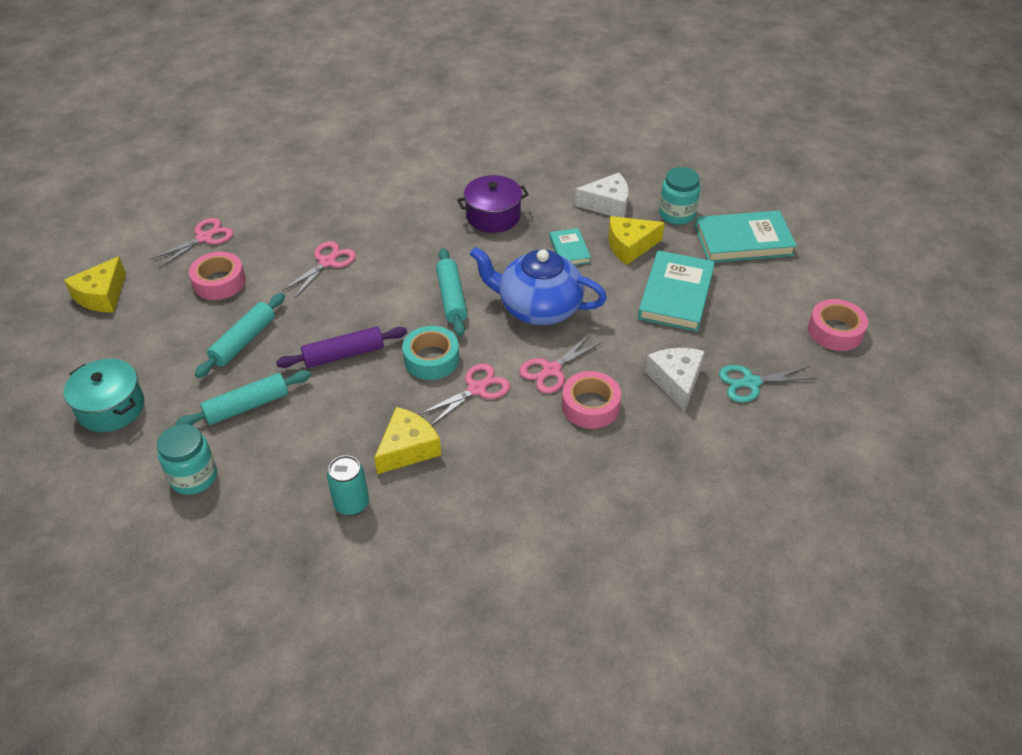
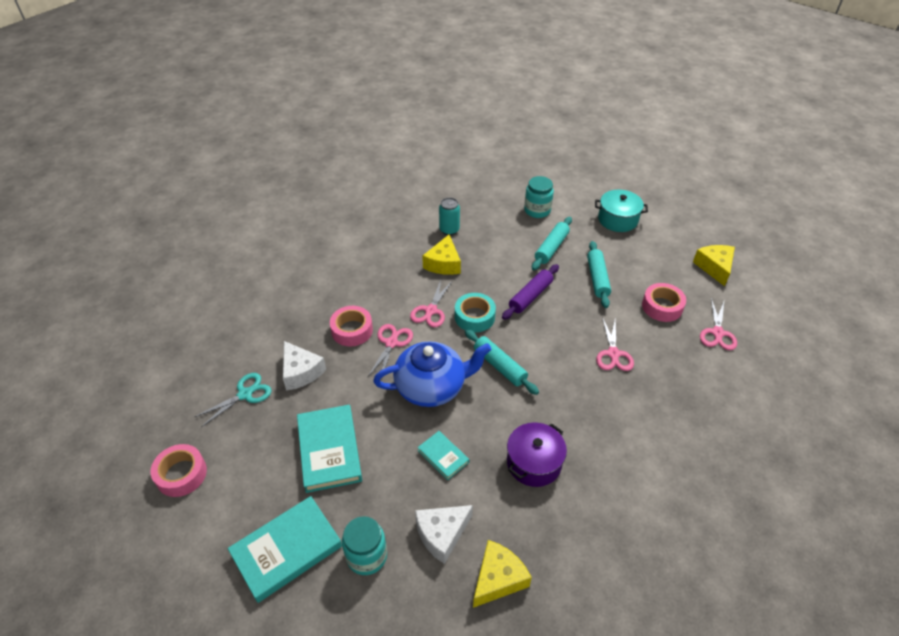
camera: 150 degrees right, 0 degrees up
yellow cheese [608,216,665,265] -> yellow cheese moved to [473,540,532,608]

